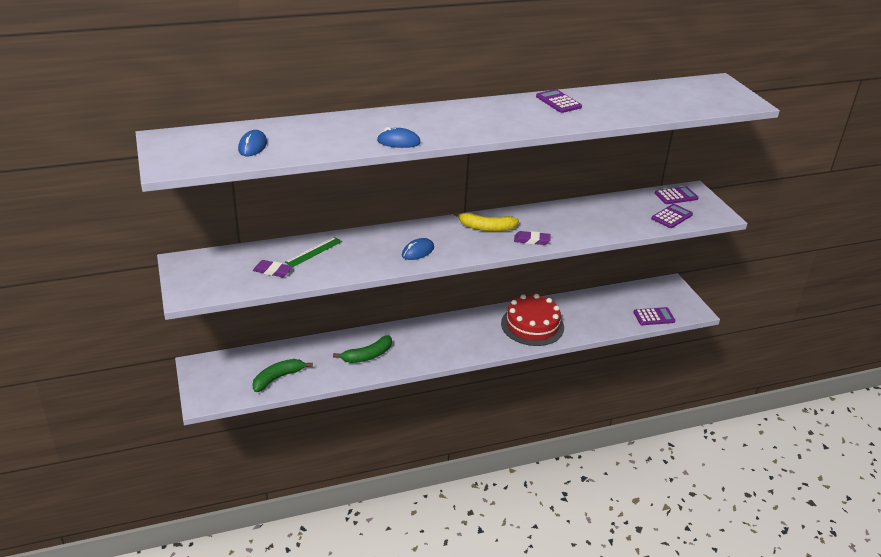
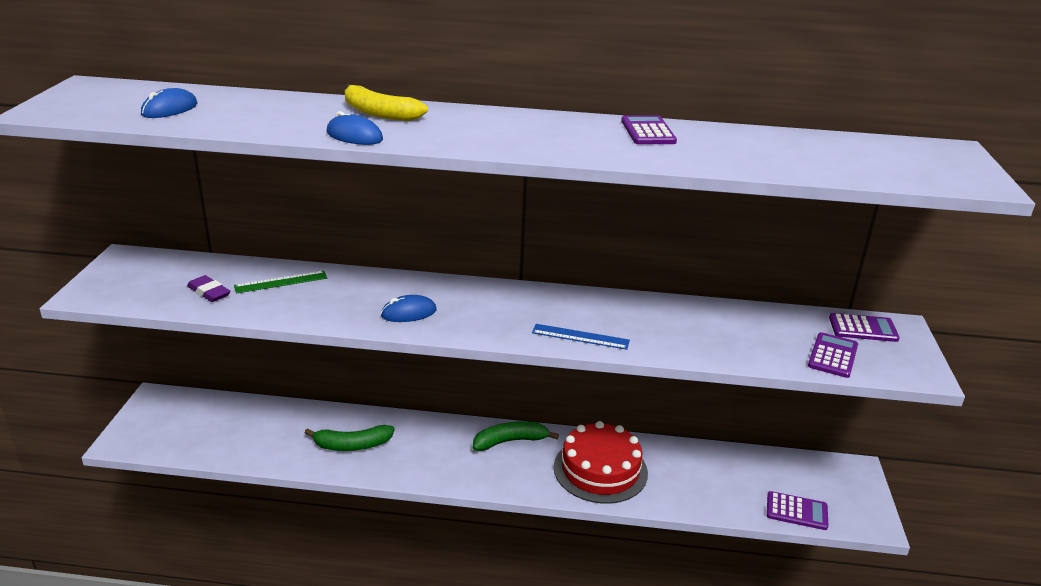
camera: 25 degrees right, 5 degrees down
green banana [252,359,313,392] -> green banana moved to [473,421,559,451]
yellow banana [453,211,519,231] -> yellow banana moved to [345,84,428,121]
purple eraser [514,231,551,245] -> blue ruler [532,324,630,350]
purple calculator [651,204,693,228] -> purple calculator turned 45 degrees counterclockwise [808,332,858,378]

